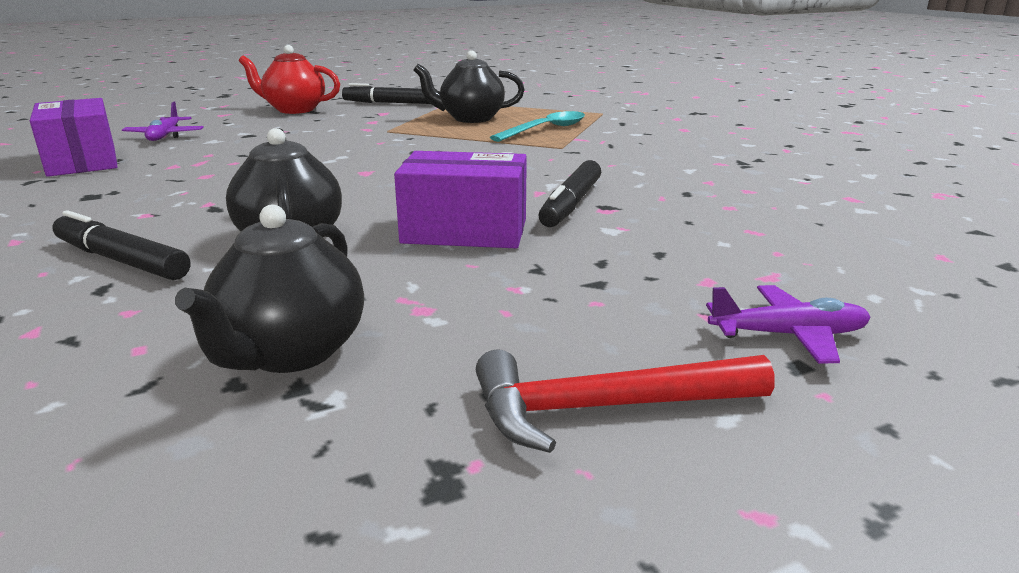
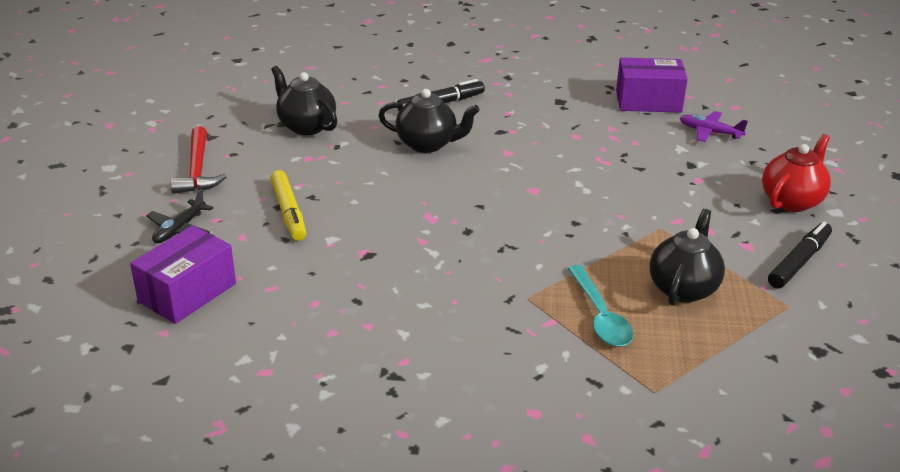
camera: 120 degrees right, 10 degrees up
purple box [394,151,527,248] -> purple box moved to [130,225,236,324]
red hammer [476,350,775,453] -> red hammer turned 150 degrees clockwise [170,126,227,194]
black marker [538,160,601,227] -> none
purple plane [706,285,870,364] -> black plane [146,189,213,243]
none -> yellow marker [270,170,306,241]

